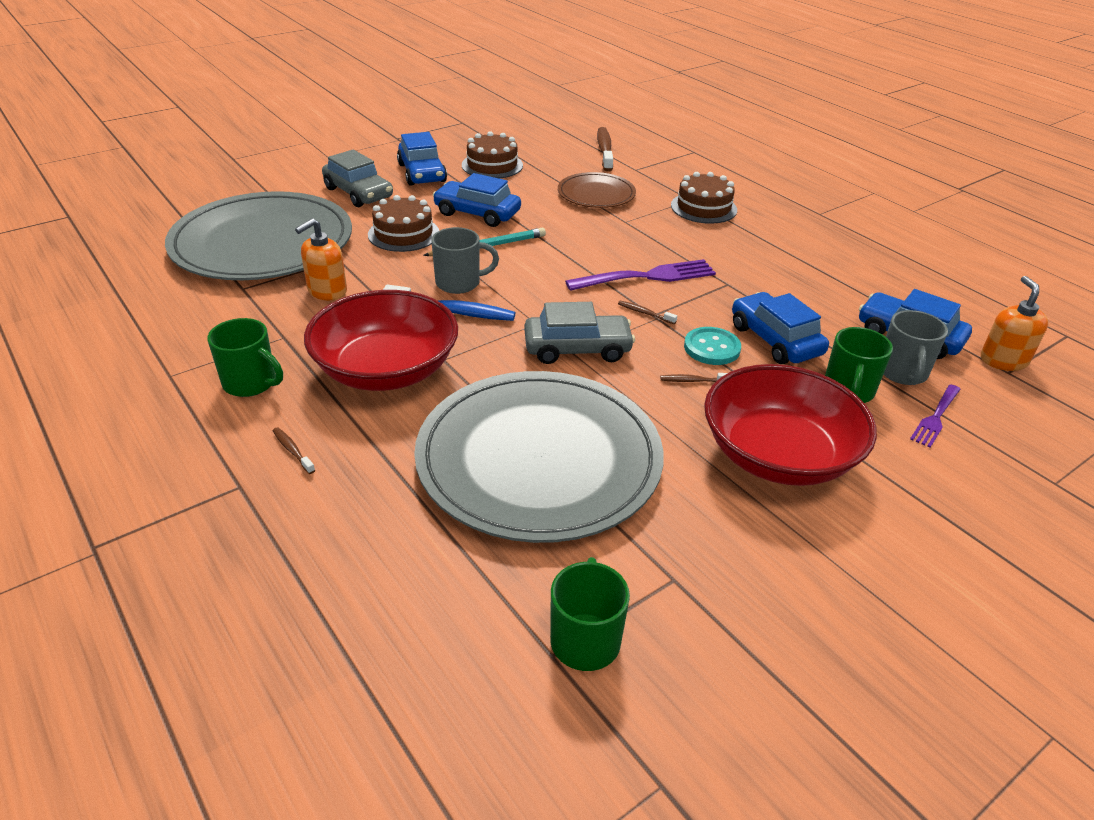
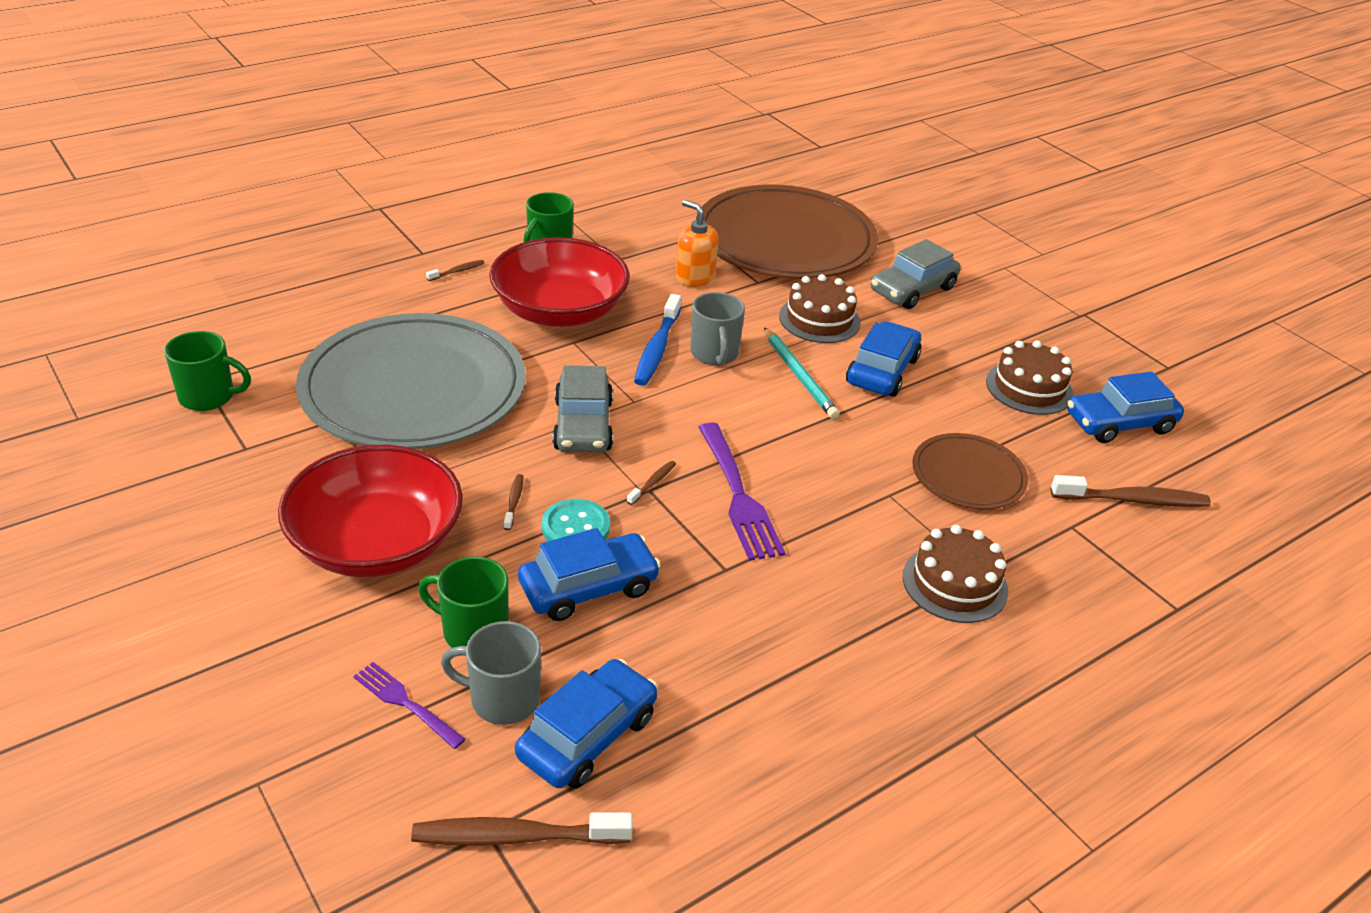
camera: 90 degrees right, 0 degrees up
grey plate [165,191,352,280] -> brown plate [696,185,878,279]
blue car [397,132,447,186] -> blue car moved to [1067,371,1184,443]
orange soap dispenser [981,276,1049,371] -> brown toothbrush [411,813,633,846]

